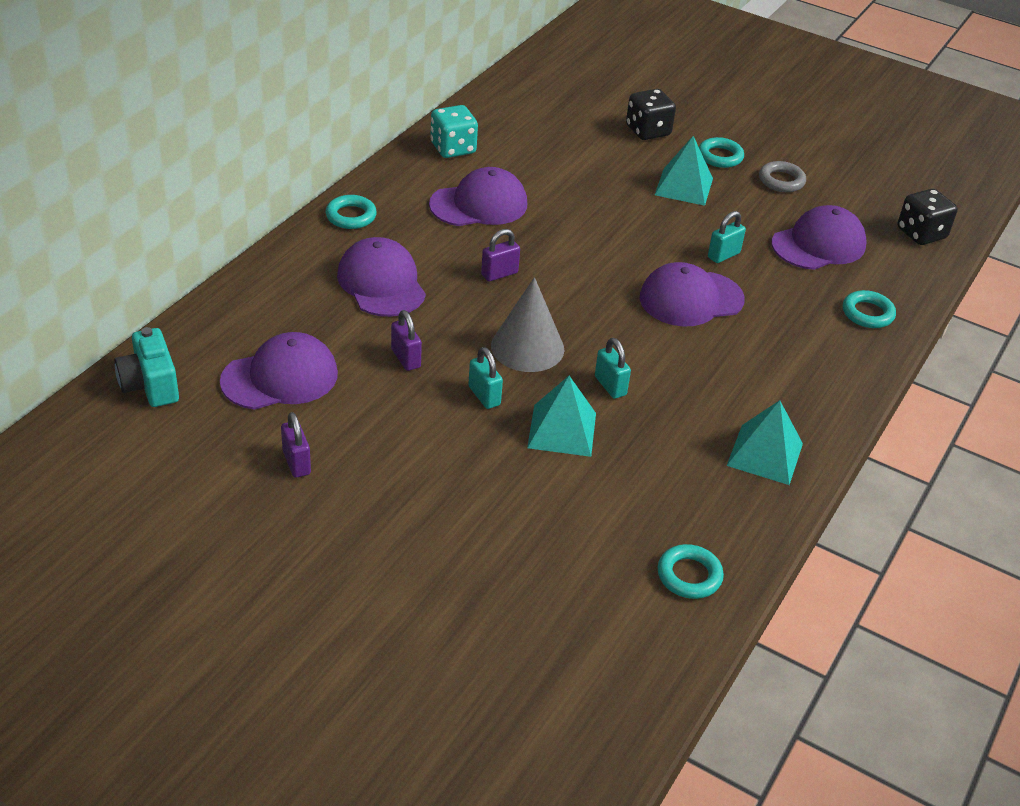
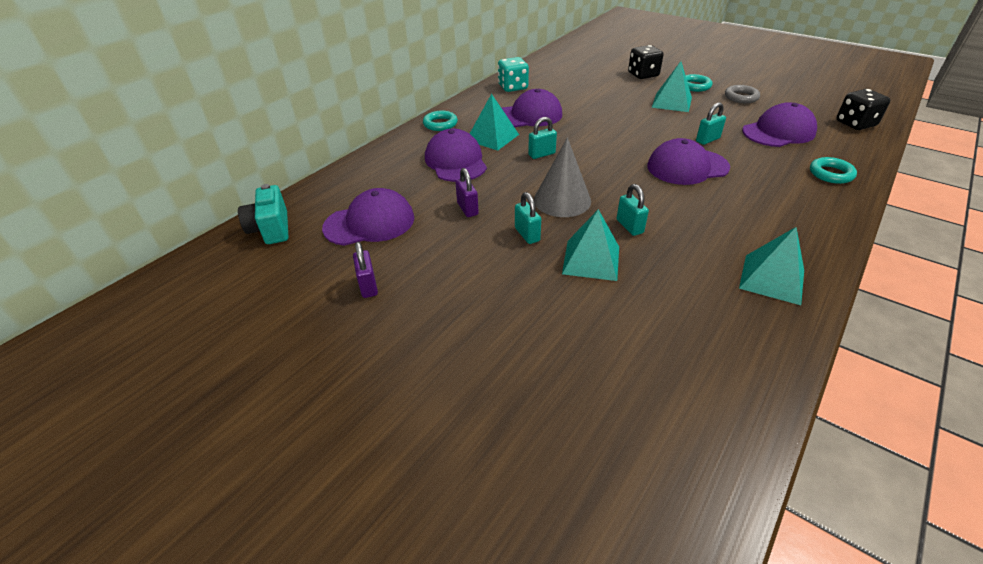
camera: 10 degrees right, 0 degrees up
purple padlock [481,229,520,282] -> turquoise padlock [528,117,557,159]
turquoise ring [657,544,724,599] -> none
none -> turquoise pyramid [470,94,519,151]

